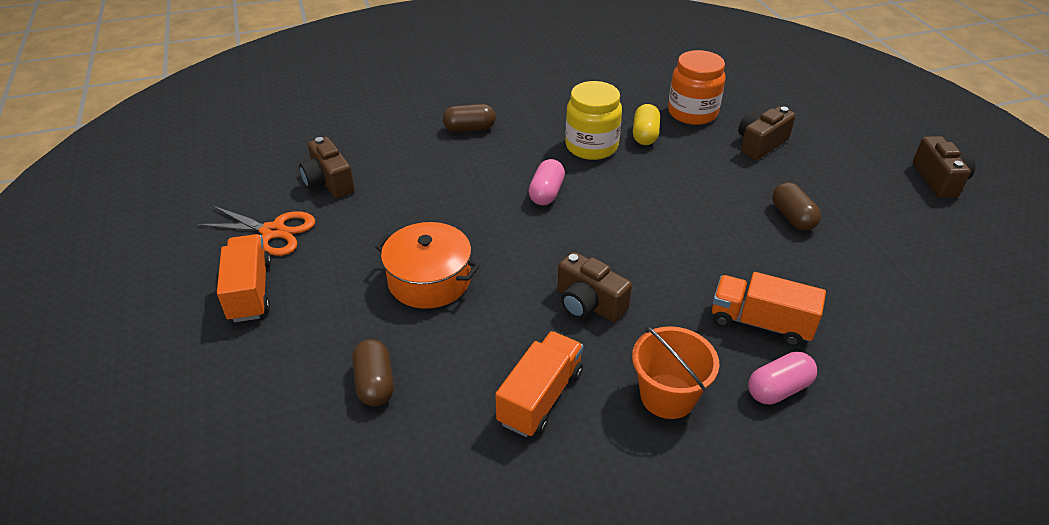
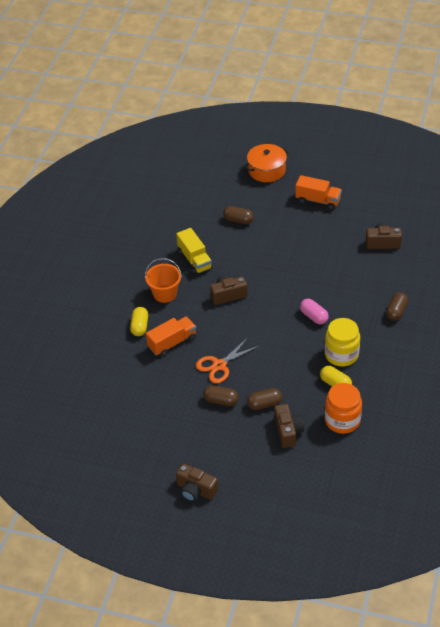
camera: 125 degrees right, 5 degrees up
orange scissors [195,205,315,256] -> orange scissors moved to [196,338,259,383]
orange pot [375,222,480,309] -> orange pot moved to [244,144,289,182]
orange truck [495,331,583,437] -> yellow truck [176,228,212,275]
pink capsule [748,352,817,405] -> yellow capsule [130,307,148,336]
none -> brown capsule [247,388,282,410]

